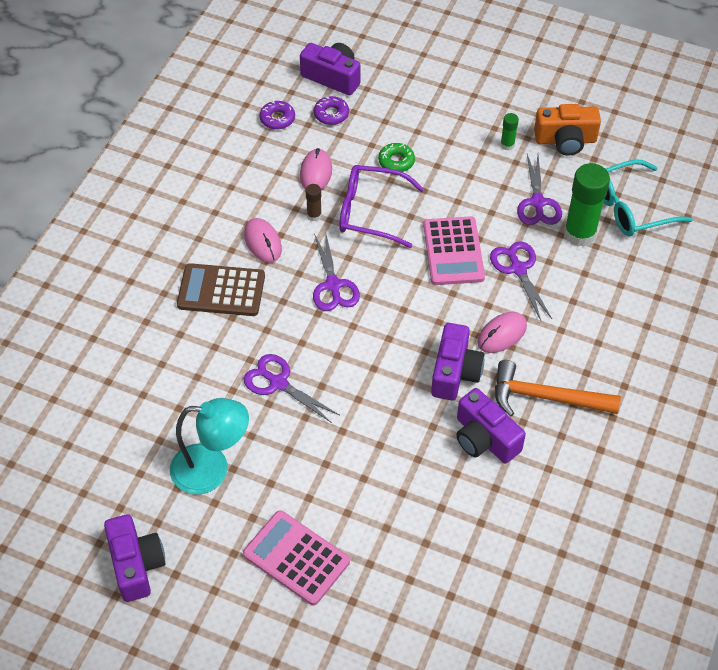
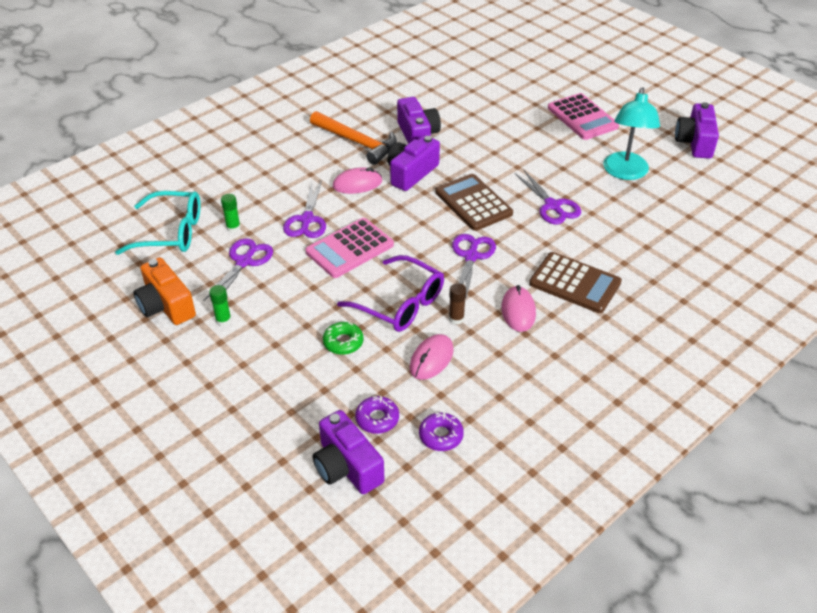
camera: 155 degrees left, 10 degrees down
turquoise lamp [170,398,249,494] -> turquoise lamp turned 105 degrees counterclockwise [603,87,660,180]
pink calculator [423,216,485,285] -> pink calculator turned 150 degrees counterclockwise [305,218,394,278]
orange camera [534,104,601,156] -> orange camera turned 150 degrees counterclockwise [133,257,196,325]
green glue stick [564,163,610,247] -> green glue stick [221,194,241,233], size x0.46
none -> brown calculator [436,174,513,231]

